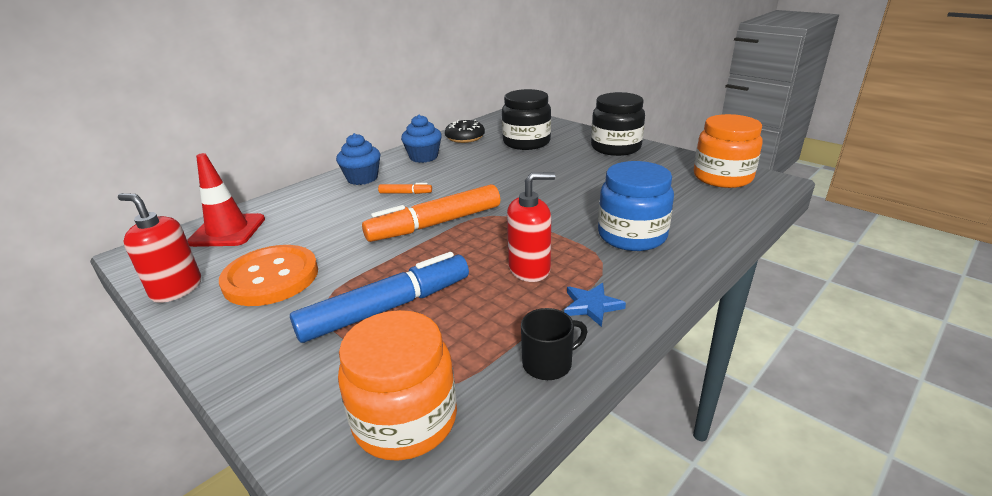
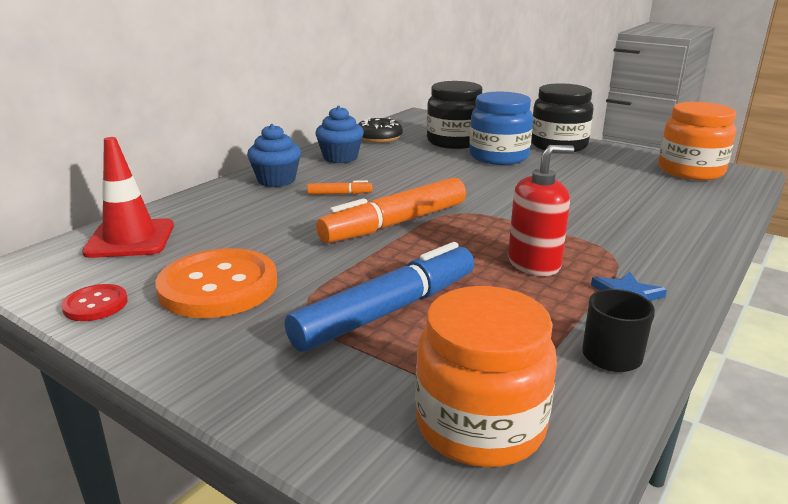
camera: 10 degrees left, 5 degrees down
red soap dispenser [118,193,201,303] -> red button [61,284,128,321]
blue jar [598,161,674,251] -> blue jar moved to [469,92,533,165]

